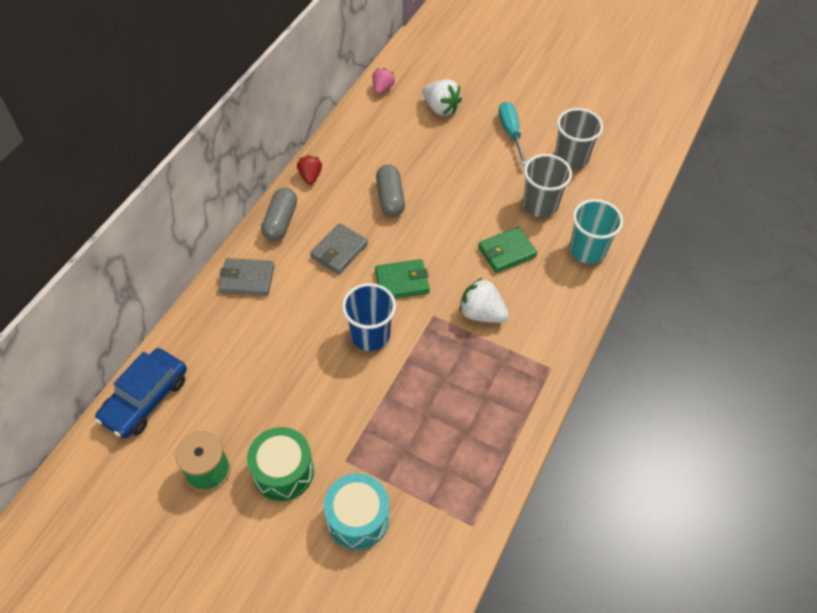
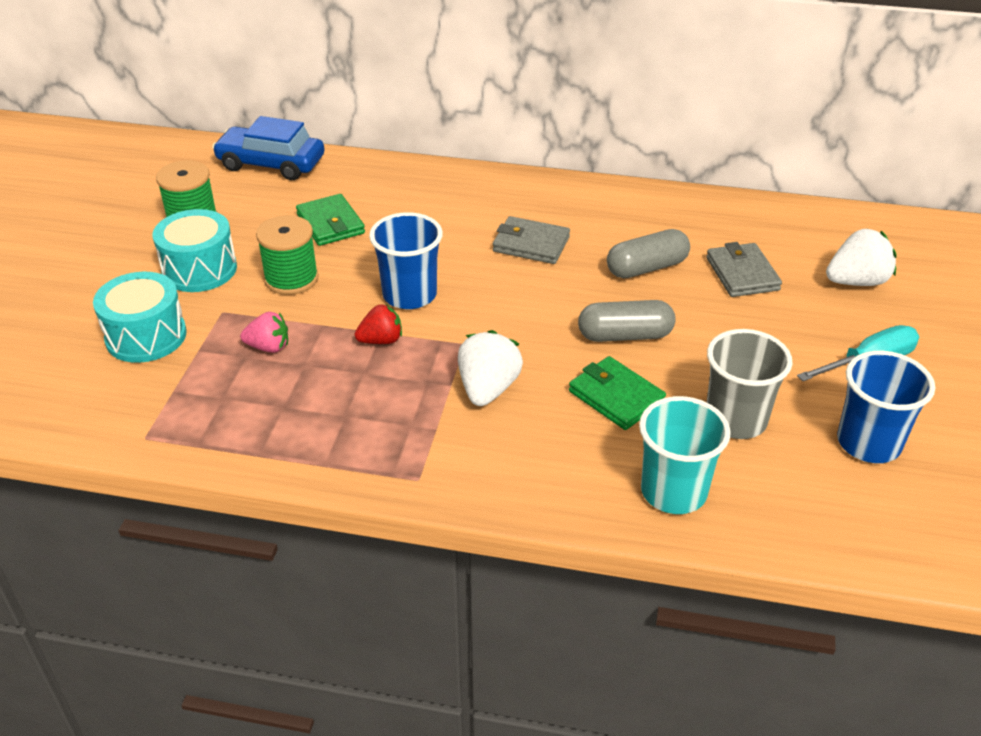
camera: 75 degrees right, 15 degrees down
grey wallet [219,258,274,296] -> grey wallet moved to [706,242,782,297]
green drum [247,427,314,501] -> turquoise drum [153,209,237,292]
grey capsule [261,188,297,241] -> grey capsule moved to [578,300,675,342]
red strawberry [297,155,322,185] -> red strawberry moved to [355,304,402,344]
pink strawberry [372,68,395,95] -> pink strawberry moved to [240,312,288,353]
green wallet [375,259,430,298] -> green wallet moved to [296,194,365,246]
white strawberry [422,79,462,116] -> white strawberry turned 135 degrees counterclockwise [826,229,897,286]
grey cup [555,108,603,170] -> blue cup [837,351,935,463]
none -> green spool [256,215,319,295]

